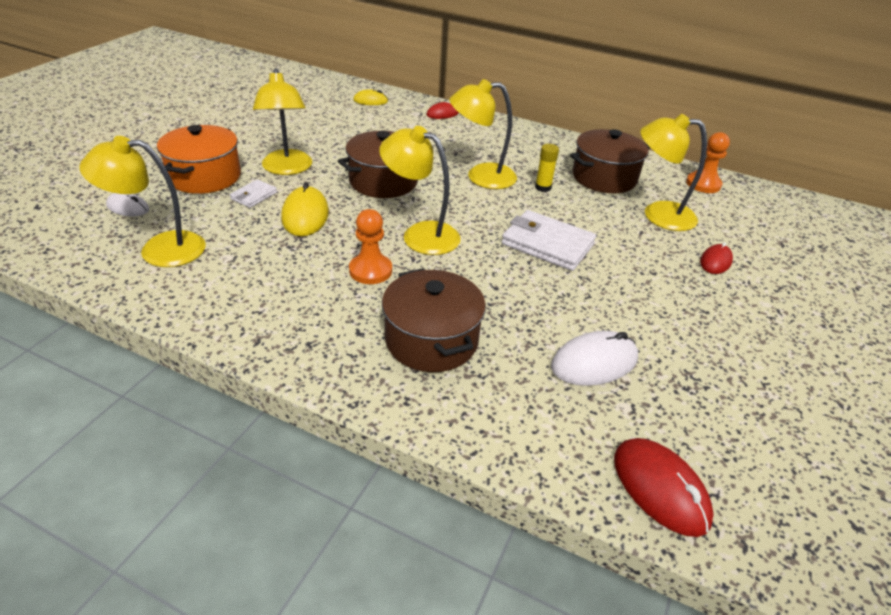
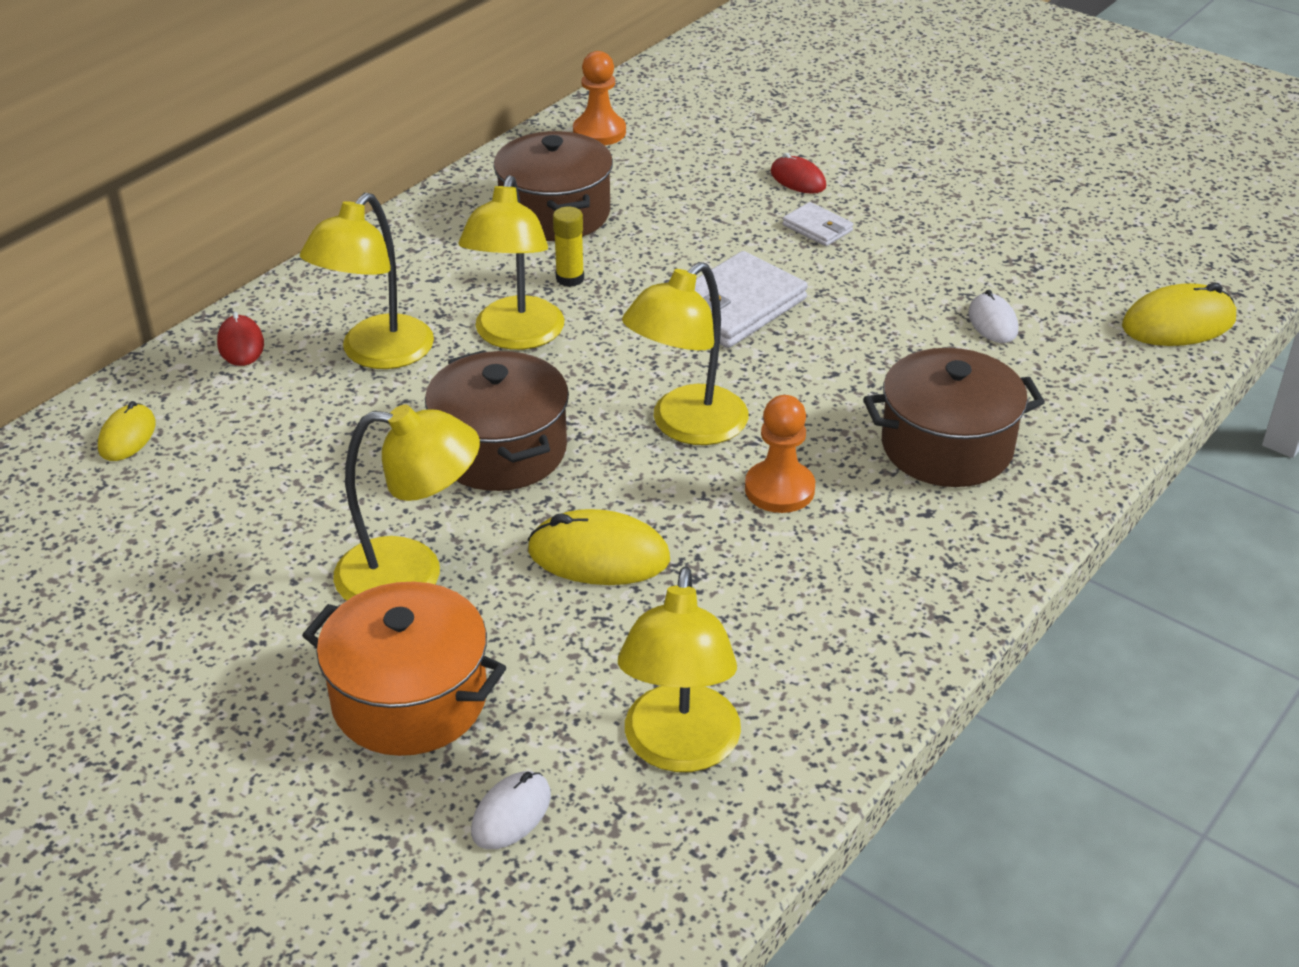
camera: 75 degrees left, 0 degrees up
white wallet [230,179,277,208] -> white wallet moved to [782,202,854,246]
white mouse [551,331,638,386] -> white mouse [968,290,1018,343], size x0.61
red mouse [614,438,714,537] -> yellow mouse [1122,282,1236,346]
yellow lamp [640,114,707,231] -> yellow lamp moved to [300,193,434,369]

